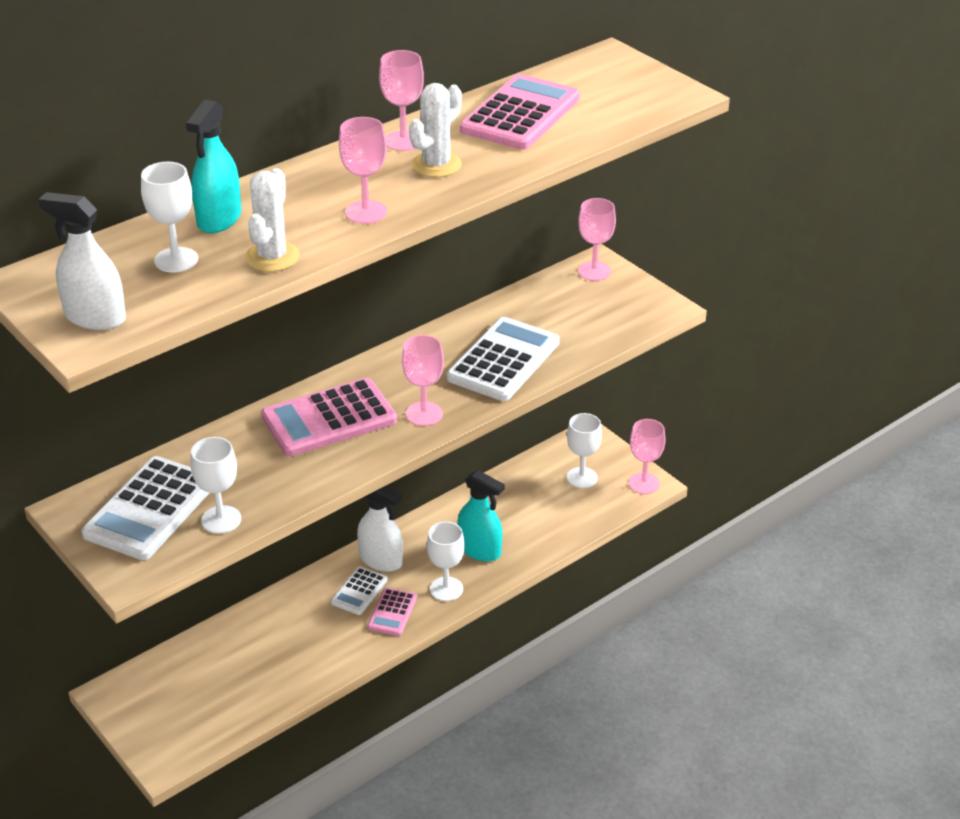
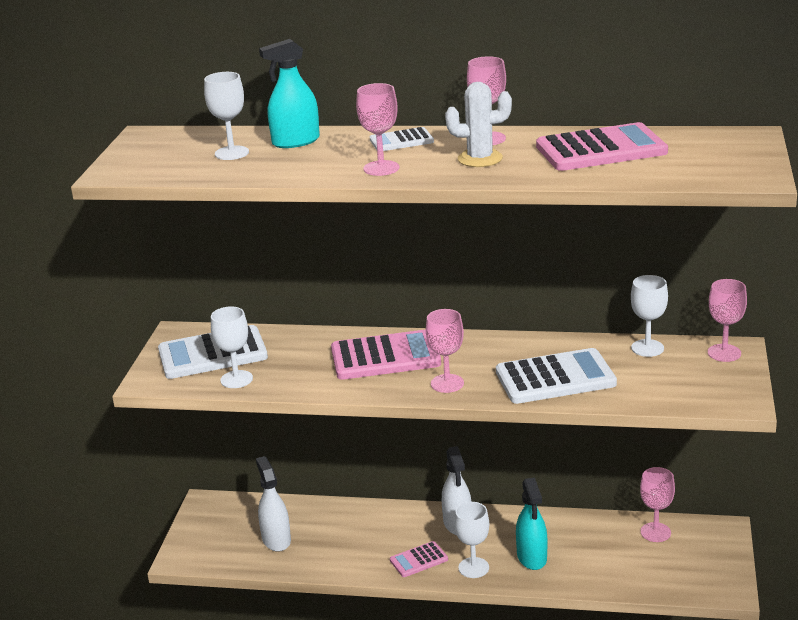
camera: 50 degrees right, 10 degrees down
white spray bottle [38,192,126,330] -> white spray bottle moved to [256,456,291,552]
white cactus [245,168,300,272] -> none
pink calculator [261,378,397,457] -> pink calculator turned 150 degrees clockwise [331,329,441,380]
white calculator [331,567,388,615] -> white calculator moved to [370,127,434,151]
white goblet [567,413,602,488] -> white goblet moved to [631,275,668,357]
pink goblet [629,419,666,494] -> pink goblet moved to [640,467,675,542]

